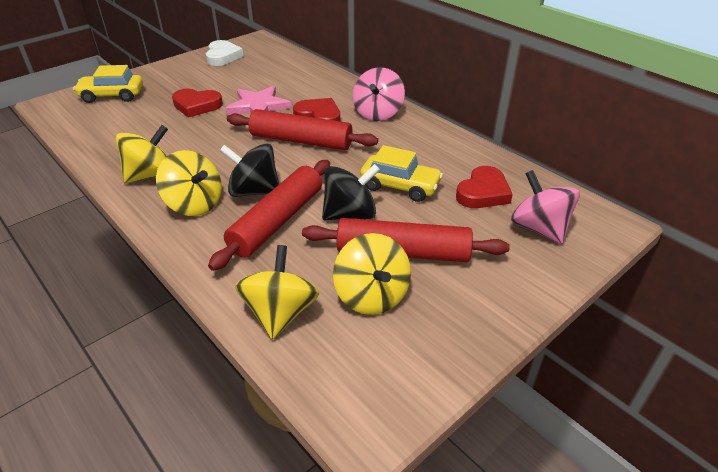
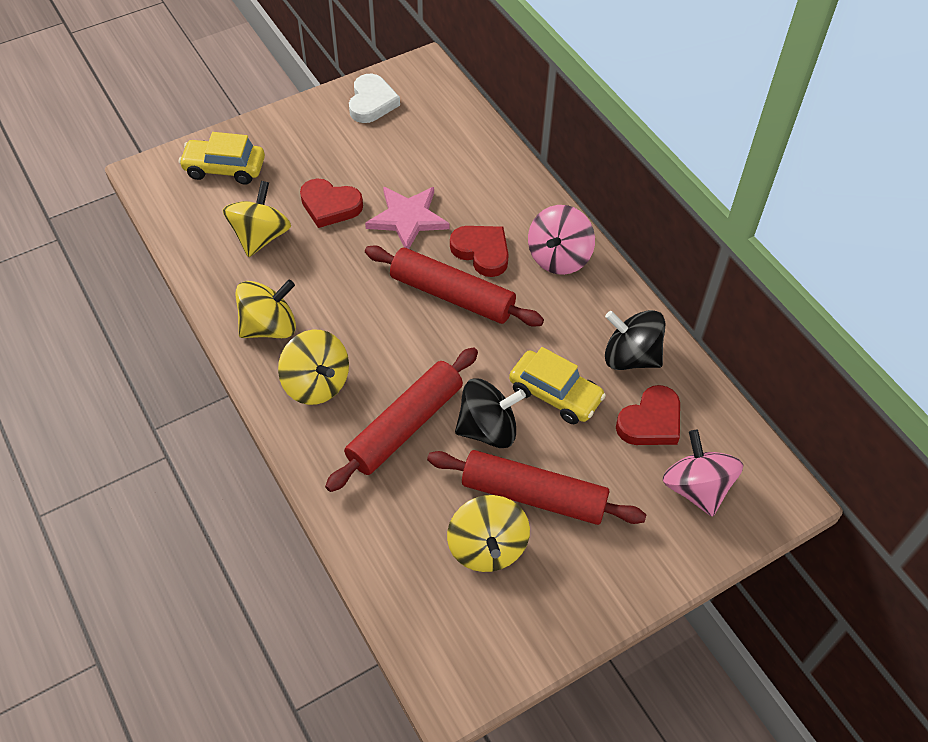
camera: 10 degrees right, 15 degrees up
black spinning top [219,143,279,197] -> black spinning top moved to [605,310,666,370]
yellow spinning top [235,245,319,340] -> yellow spinning top moved to [223,181,291,257]

